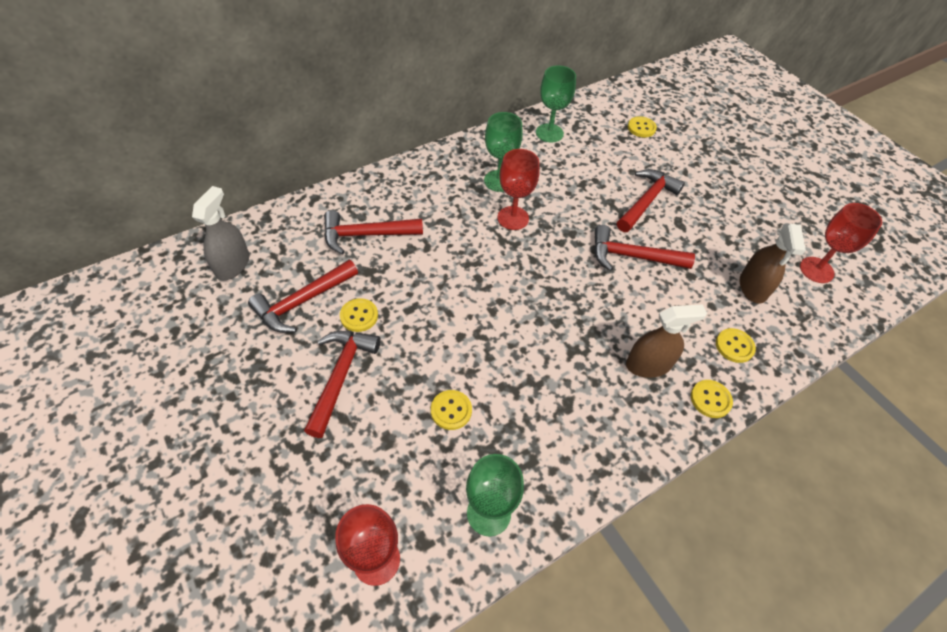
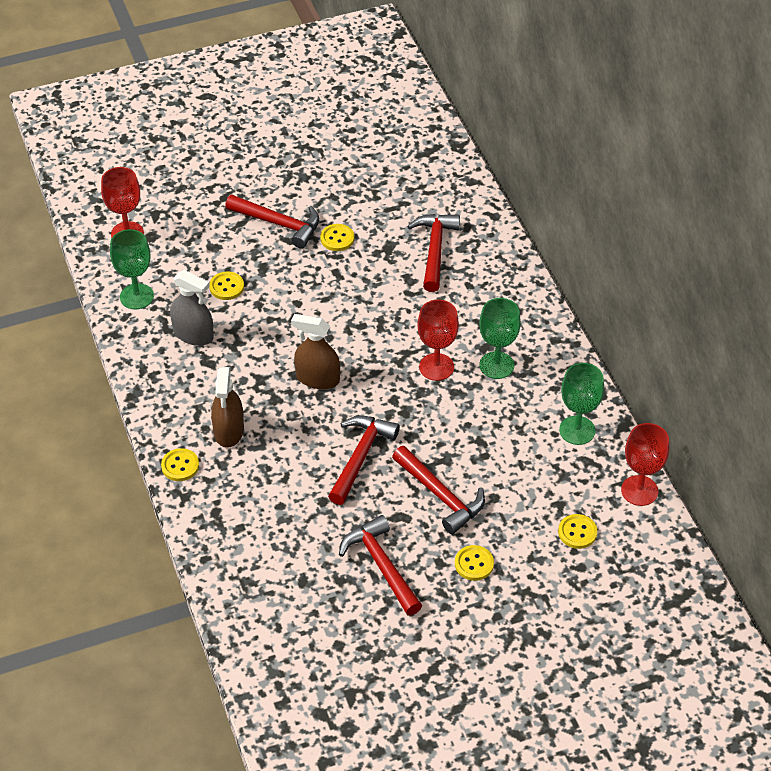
camera: 105 degrees right, 5 degrees down
grey spray bottle [192,186,249,280] -> grey spray bottle moved to [170,270,214,346]
red hammer [248,260,358,333] -> red hammer moved to [339,515,422,615]
yellow button [716,328,756,363] -> yellow button moved to [455,545,494,581]
brown spray bottle [739,223,806,304] -> brown spray bottle moved to [291,314,340,389]
red goblet [800,203,882,283] -> red goblet moved to [621,423,669,506]

